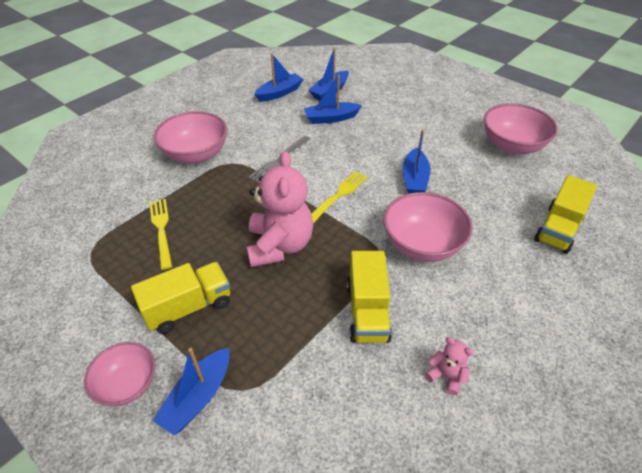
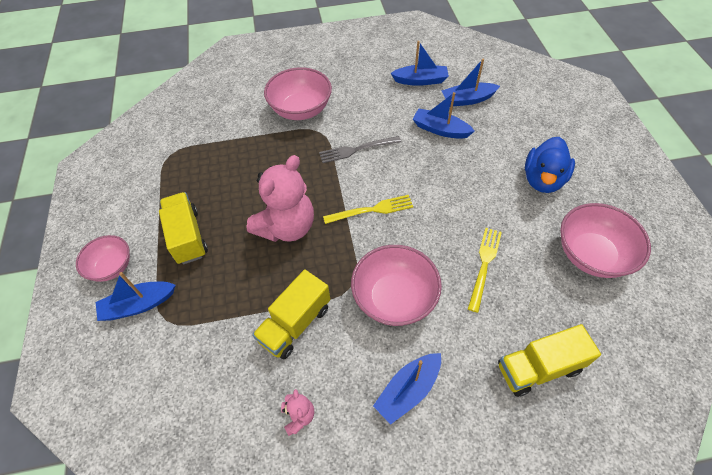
camera: 40 degrees right, 10 degrees up
yellow truck [131,262,230,334] -> yellow truck turned 120 degrees counterclockwise [159,192,208,264]
yellow fork [149,199,172,270] -> yellow fork moved to [468,228,502,313]
blue boat [403,130,431,194] -> blue boat moved to [373,353,441,424]
none -> blue duck [525,137,575,193]

